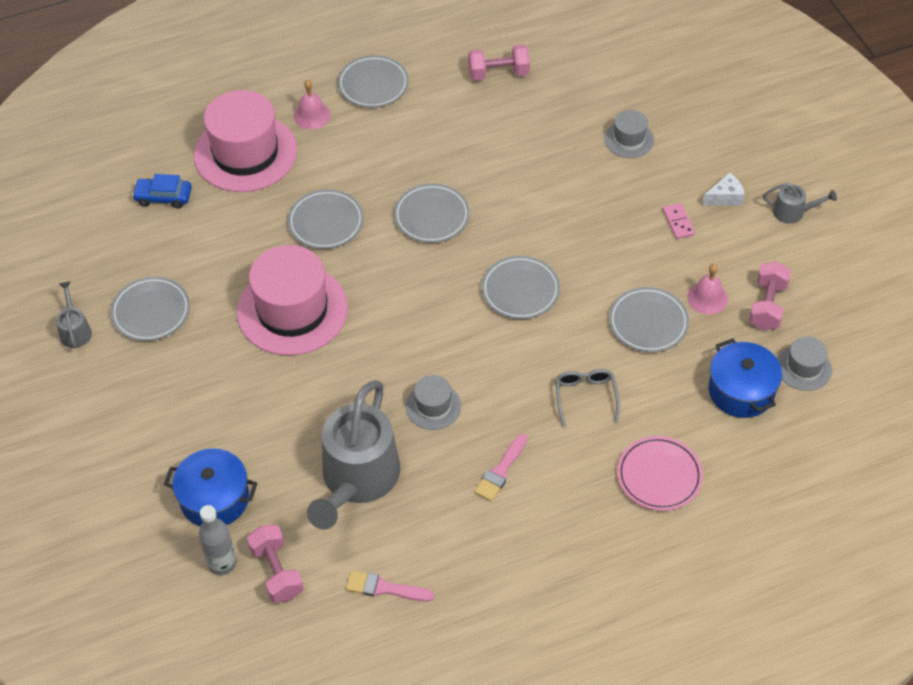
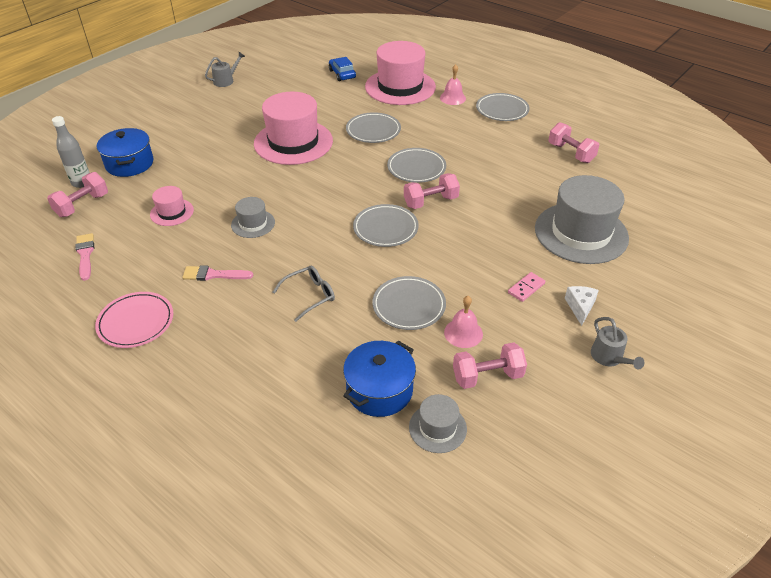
camera: 60 degrees right, 10 degrees down
grey plate [110,277,190,341] -> none
grey watering can [307,380,400,529] -> pink hat [150,186,194,226]
grey hat [604,110,654,158] -> grey hat [535,175,629,264], size x2.08
pink plate [617,436,703,511] -> pink plate moved to [95,292,173,348]
white cheese [702,173,745,206] -> white cheese turned 120 degrees counterclockwise [565,286,599,326]
none -> pink dumbbell [404,173,460,209]

